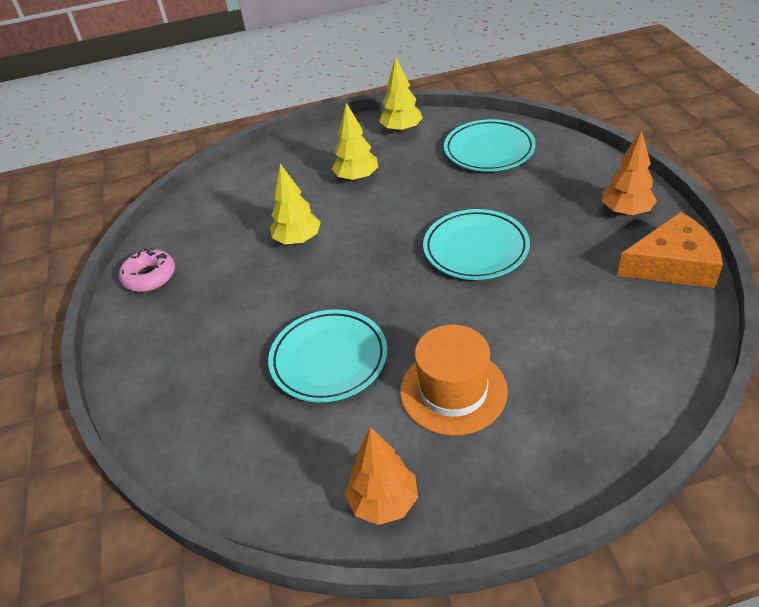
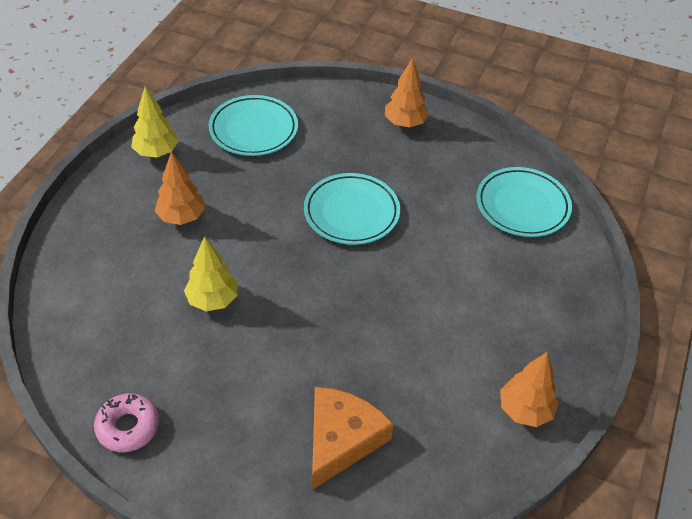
camera: 60 degrees left, 5 degrees up
turquoise plate [268,309,387,403] -> turquoise plate moved to [477,167,572,237]
yellow tree [332,103,378,182] -> orange tree [155,152,205,225]
orange hat [400,325,508,436] -> none
orange cheese [618,212,723,288] -> orange cheese moved to [312,387,394,490]

